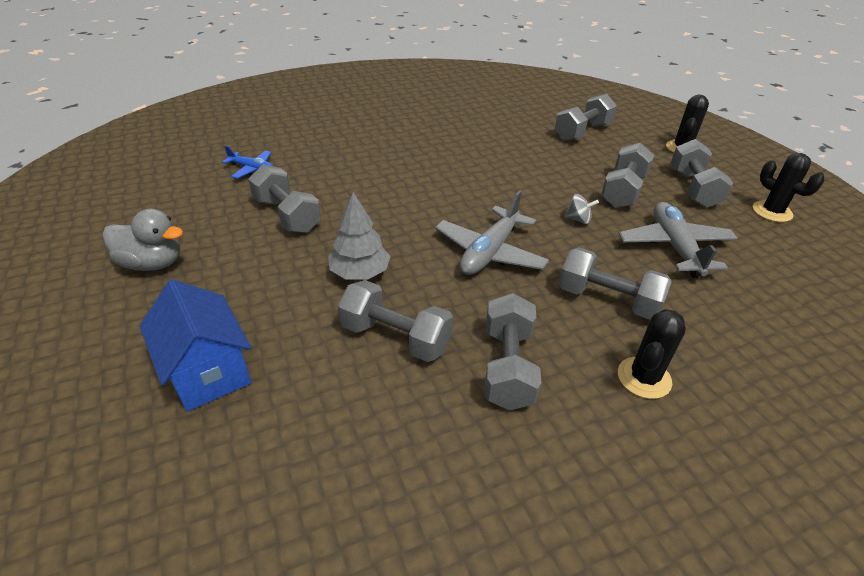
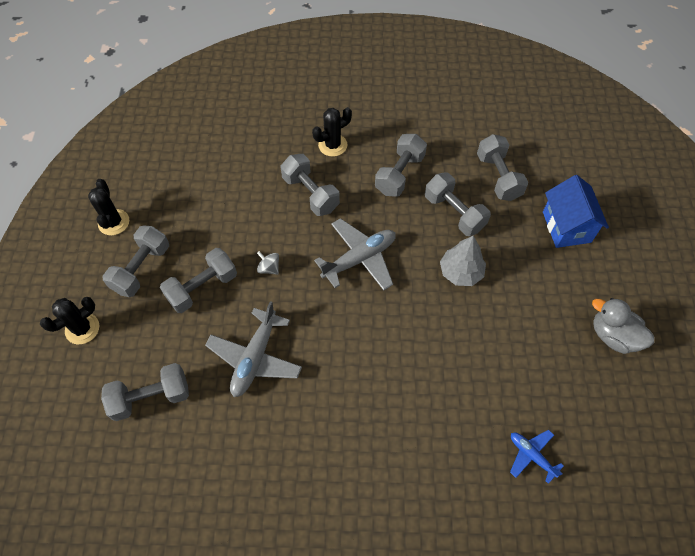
camera: 155 degrees left, 20 degrees up
grey dumbbell [248,164,321,233] -> grey dumbbell moved to [477,134,528,201]
grey plane [618,202,738,278] -> grey plane moved to [205,301,302,397]

